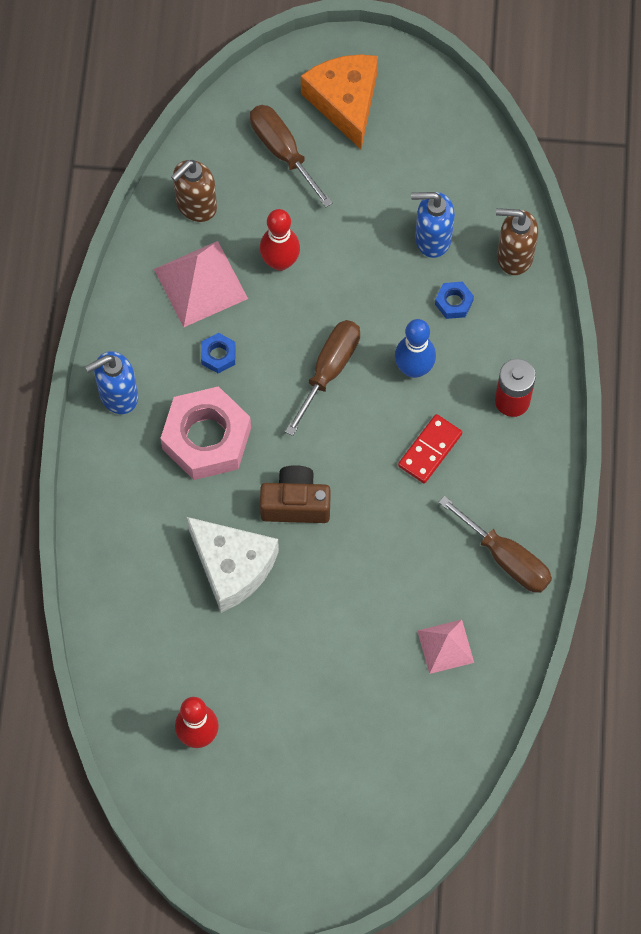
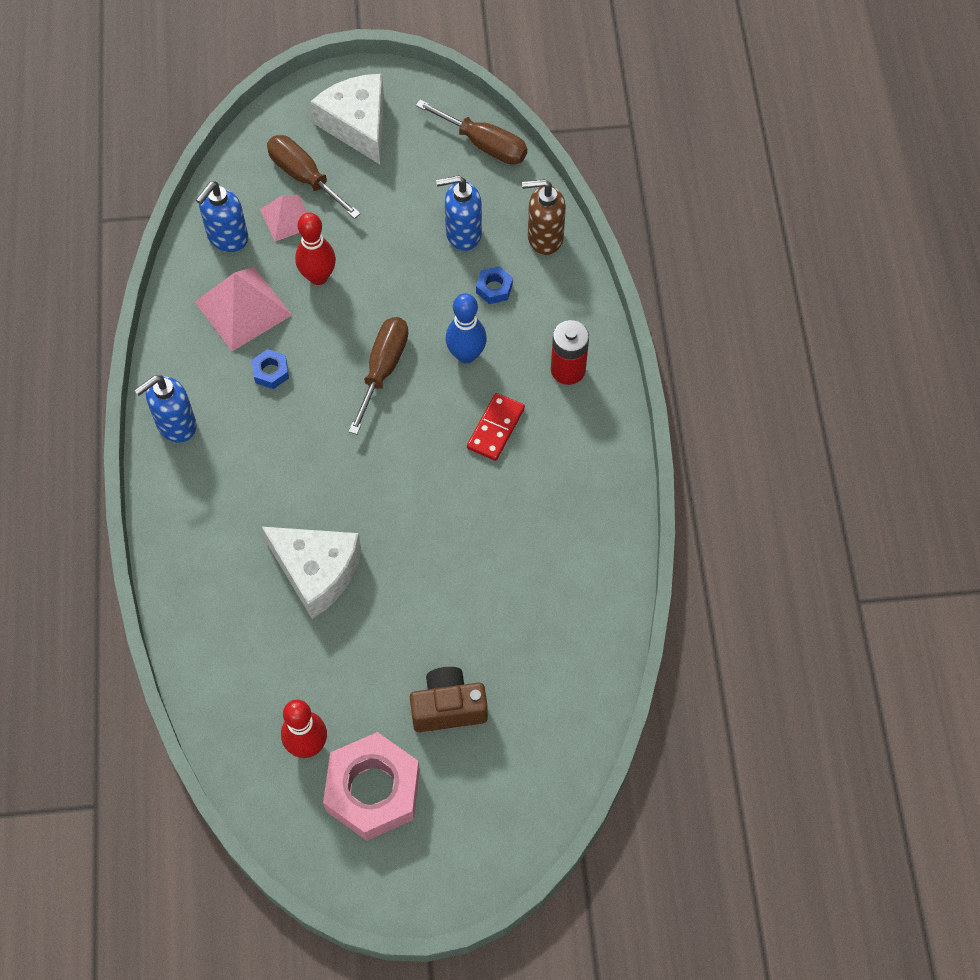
camera: 10 degrees left, 5 degrees down
pink nut [160,386,251,480] -> pink nut moved to [323,732,420,841]
brown soap dispenser [171,160,217,222] -> blue soap dispenser [196,182,248,252]
brown camera [260,465,330,523] -> brown camera moved to [410,667,488,732]
orange cheese [301,54,378,149] -> white cheese [310,74,384,164]
pink pyramid [417,620,474,674] -> pink pyramid moved to [260,195,308,242]
brown screwdriver [439,496,552,593] -> brown screwdriver moved to [416,100,527,165]

